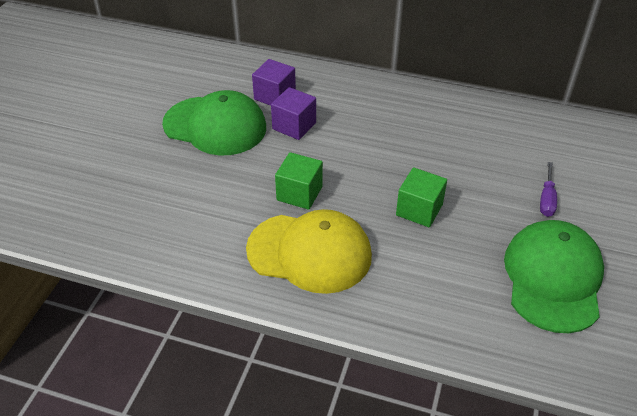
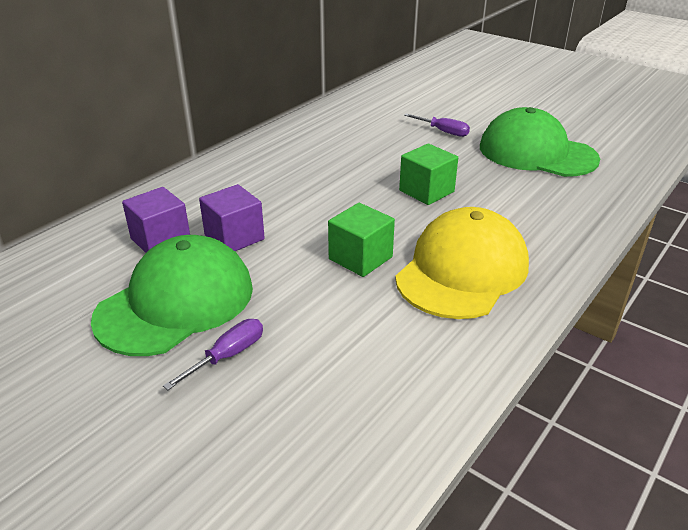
camera: 70 degrees left, 10 degrees down
none -> purple screwdriver [163,319,263,390]

